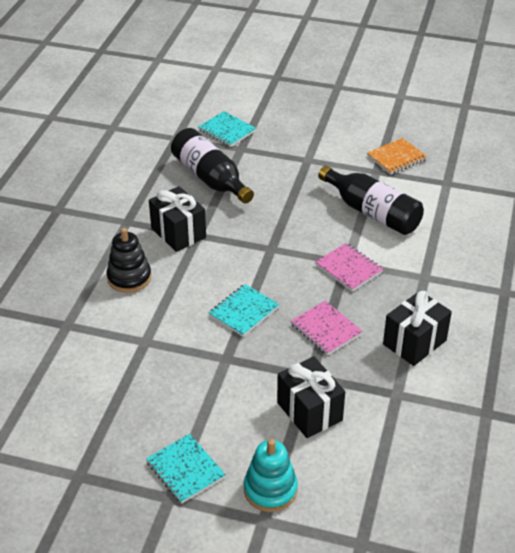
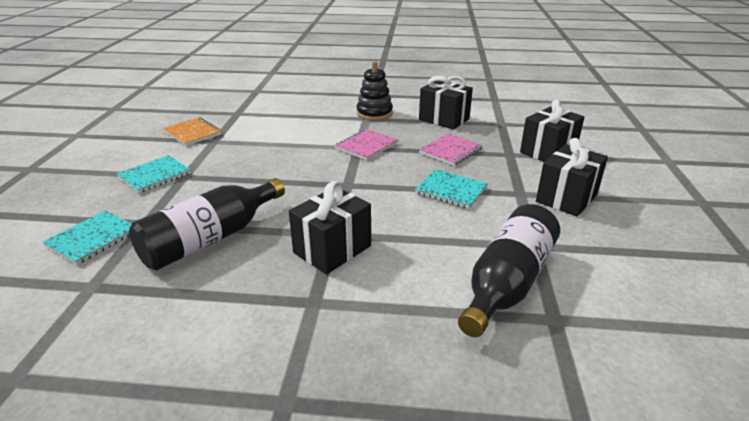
camera: 100 degrees left, 10 degrees down
black stacking toy [106,228,151,293] -> black stacking toy moved to [357,61,393,120]
turquoise notebook [146,434,226,504] -> turquoise notebook moved to [117,155,191,193]
turquoise stacking toy [244,439,298,512] -> none
black bottle [318,166,424,235] -> black bottle moved to [458,204,560,337]
none -> black gift [536,138,608,217]

